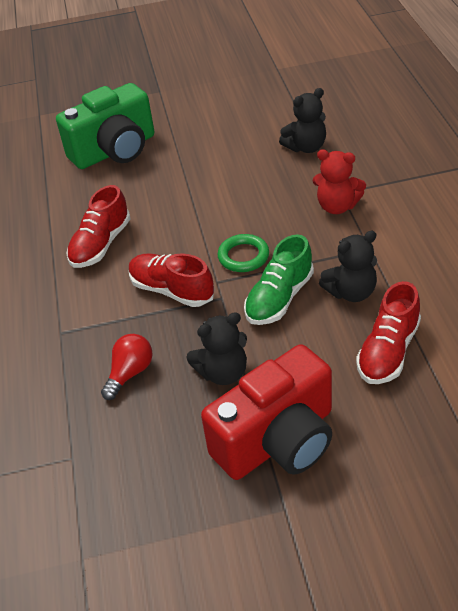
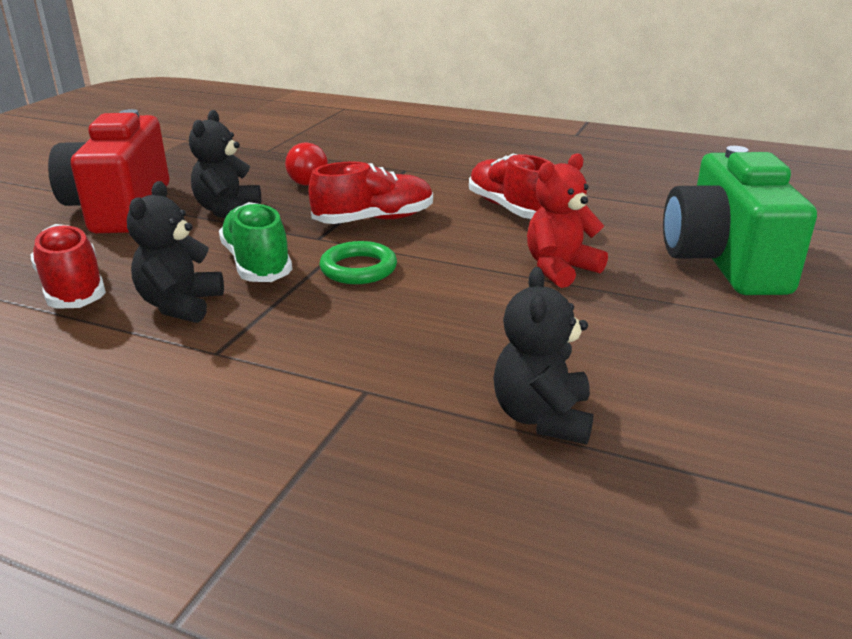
camera: 120 degrees right, 15 degrees down
red teddy bear [313,150,366,214] -> red teddy bear moved to [527,153,608,288]

